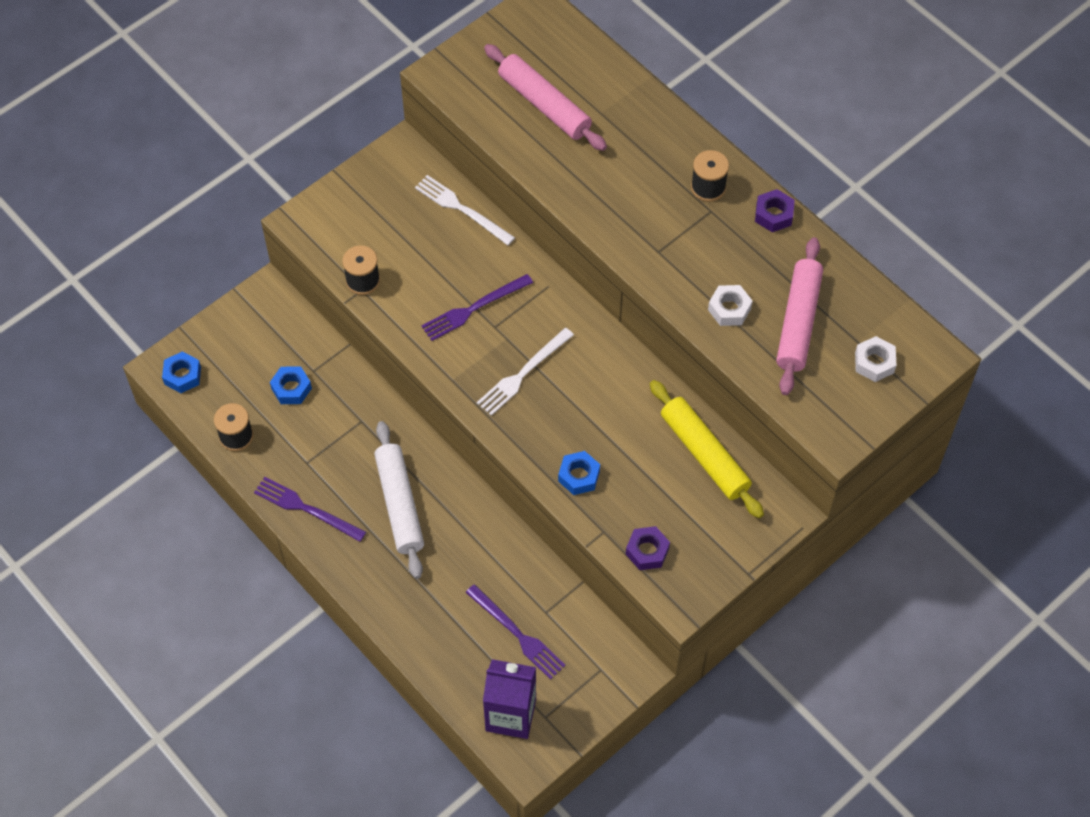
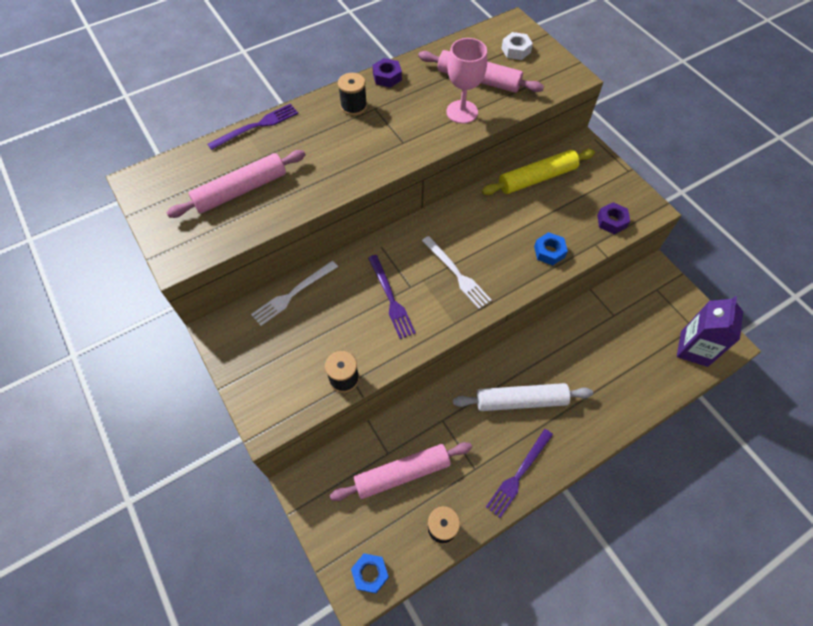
camera: 80 degrees left, 0 degrees up
blue nut [270,366,312,404] -> pink rolling pin [330,442,472,501]
purple fork [465,584,566,680] -> purple fork moved to [208,104,298,150]
white nut [708,285,753,326] -> pink goblet [446,38,487,124]

